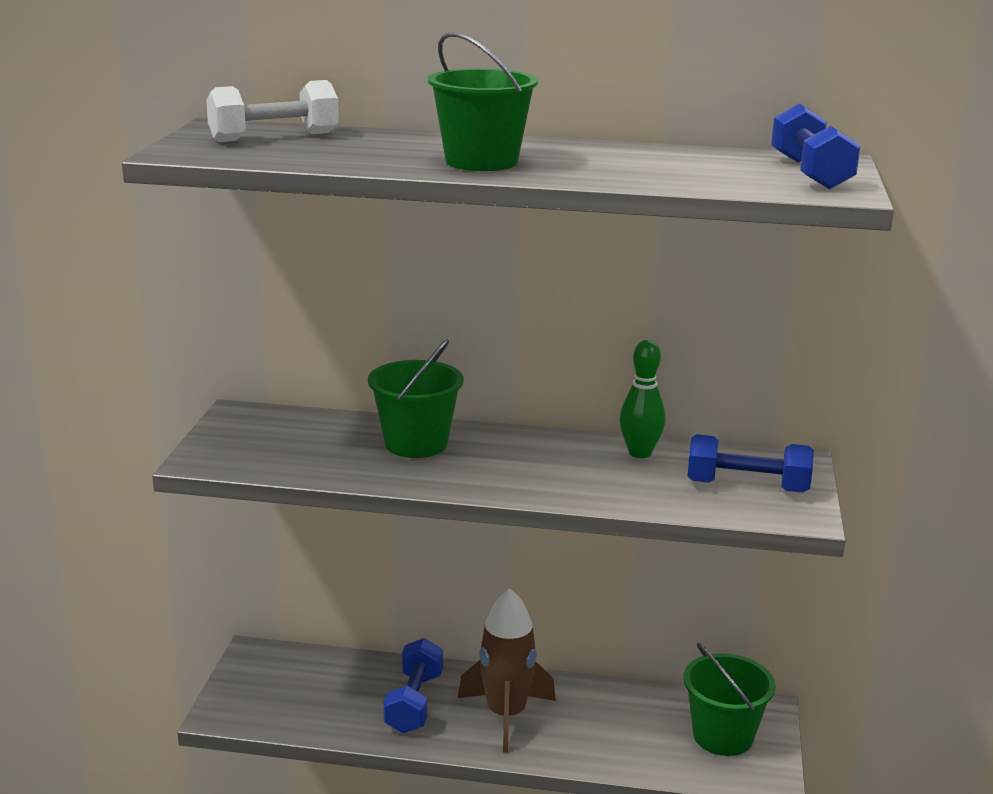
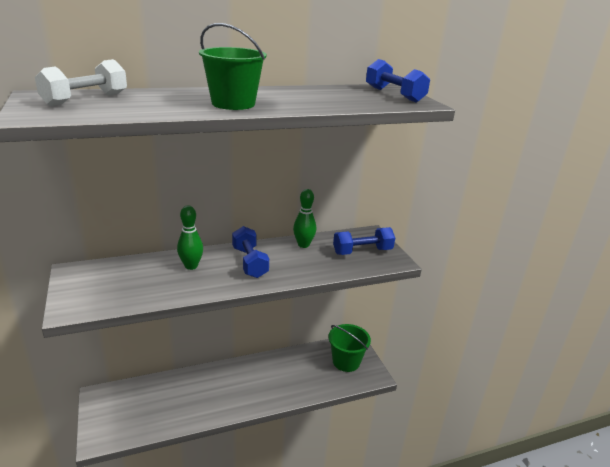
camera: 30 degrees left, 5 degrees up
green bucket [368,339,464,458] -> green bowling pin [177,205,203,270]
blue dumbbell [383,638,443,733] -> blue dumbbell moved to [232,226,269,278]
brown rocket [458,589,556,753] -> none

